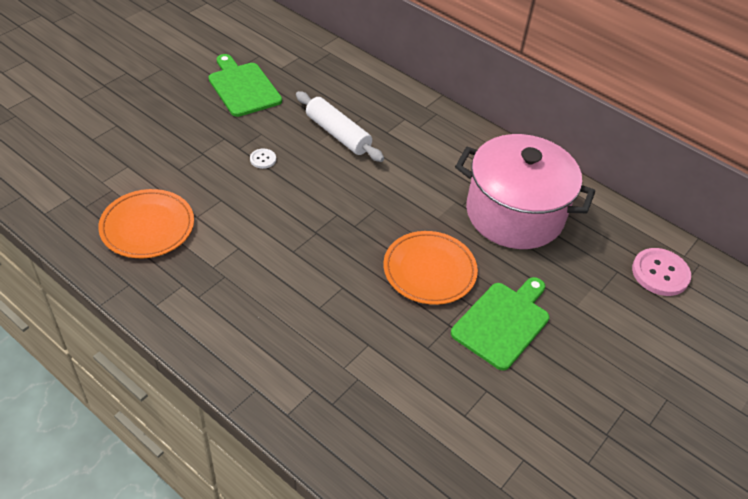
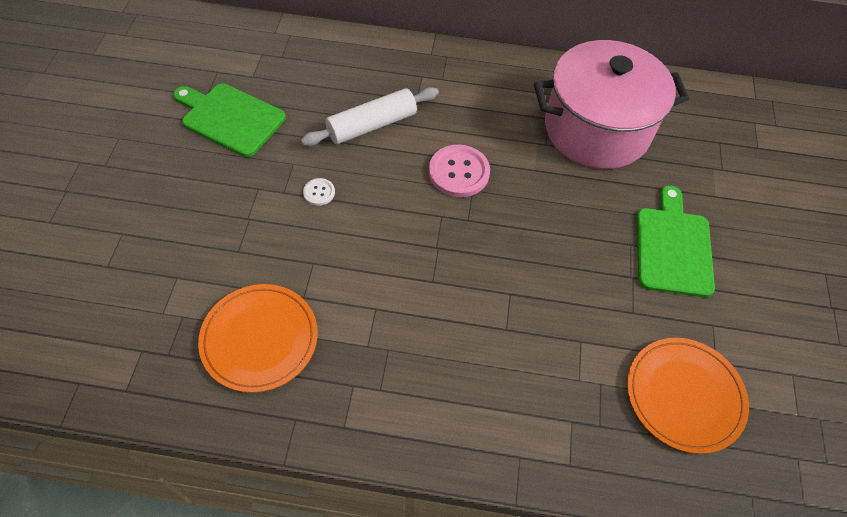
camera: 30 degrees left, 10 degrees up
white rolling pin [296,91,384,162] -> white rolling pin turned 45 degrees counterclockwise [301,87,439,146]
orange plate [383,231,478,305] -> orange plate moved to [627,338,749,454]
pink button [632,248,691,296] -> pink button moved to [429,145,490,197]

